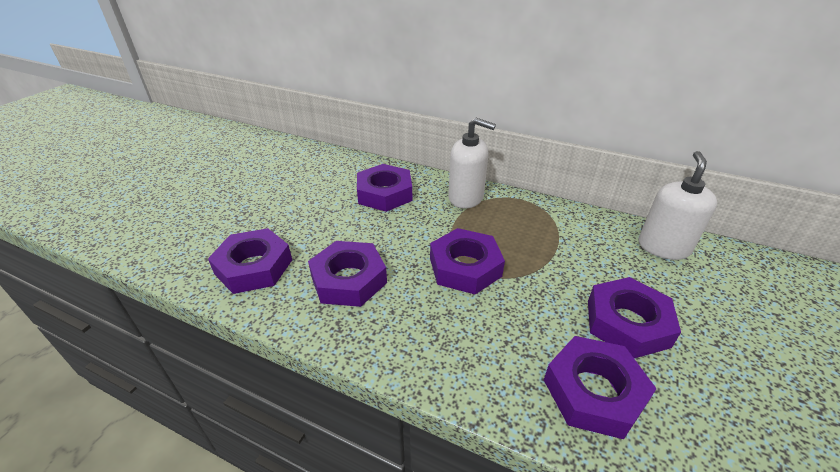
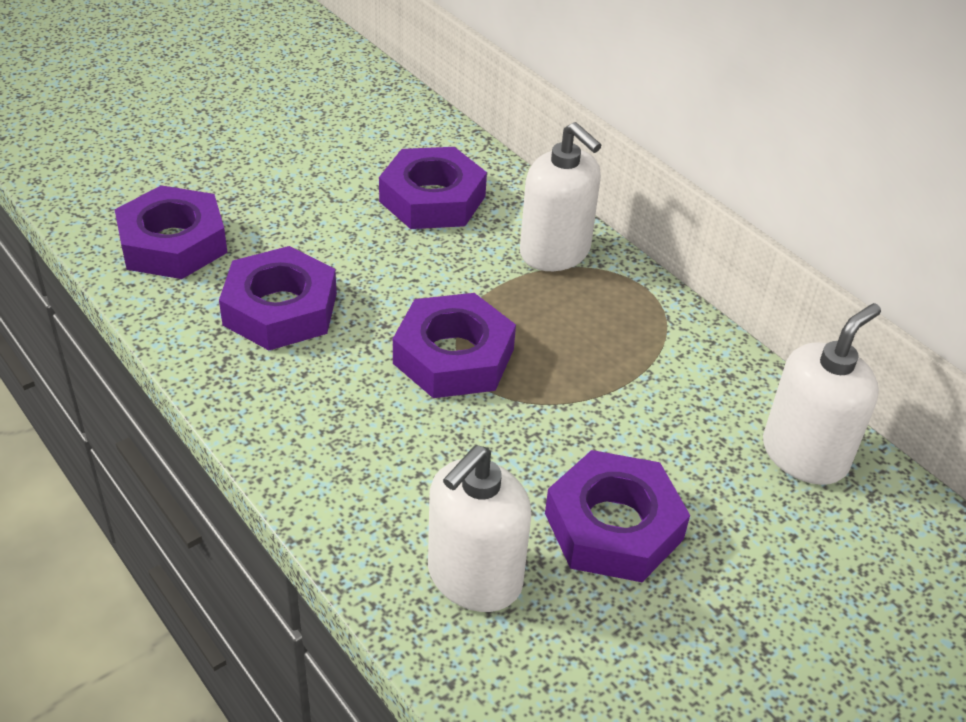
camera: 25 degrees right, 5 degrees up
purple nut [544,336,657,439] -> white soap dispenser [428,445,531,612]

